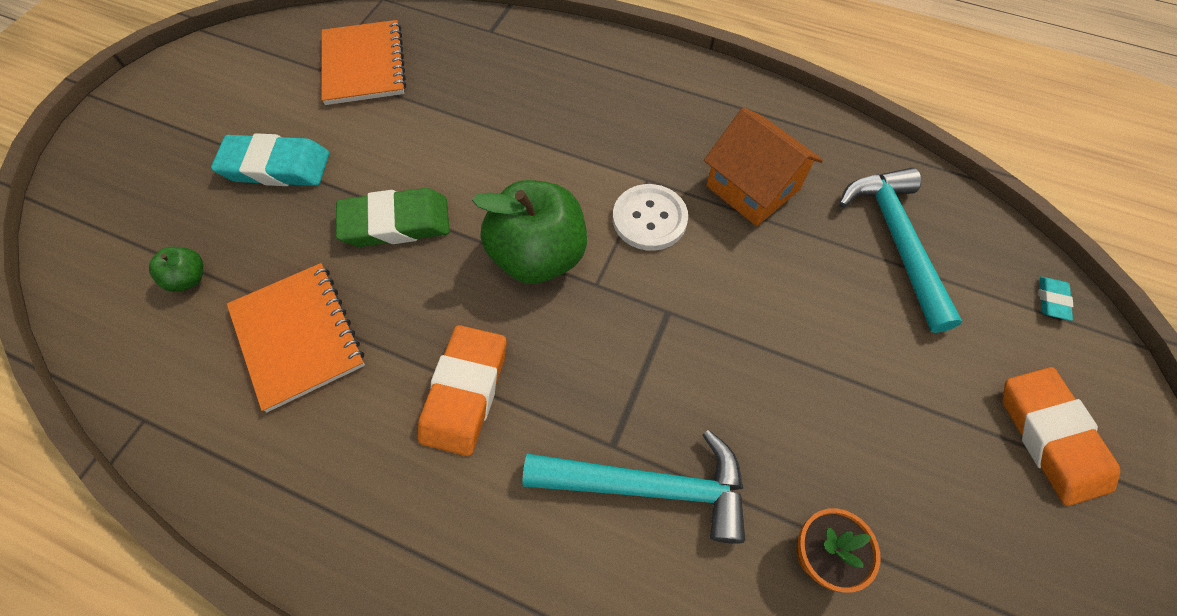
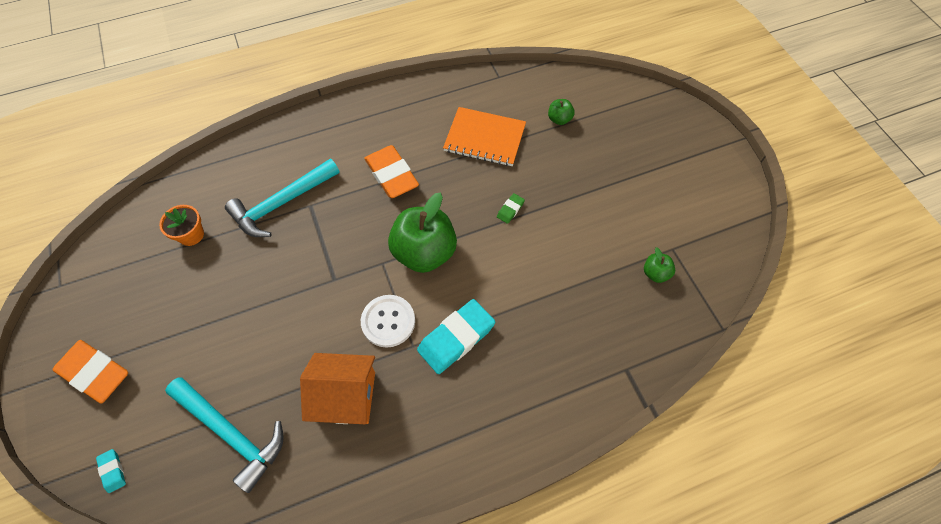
camera: 135 degrees right, 0 degrees up
turquoise eraser [211,133,330,186] -> turquoise eraser moved to [417,299,495,374]
orange notebook [322,20,406,105] -> green apple [644,247,675,283]
green eraser [336,188,450,247] -> green eraser [497,193,525,224], size x0.45

